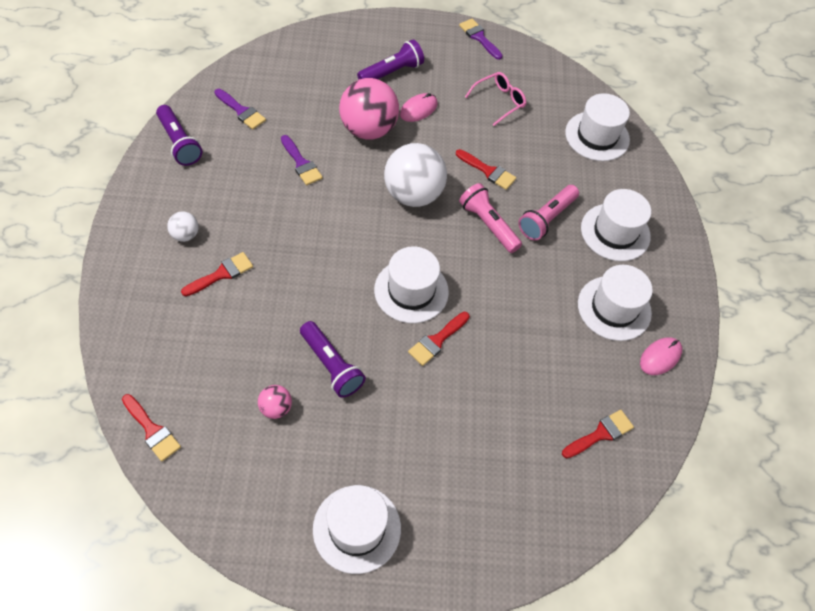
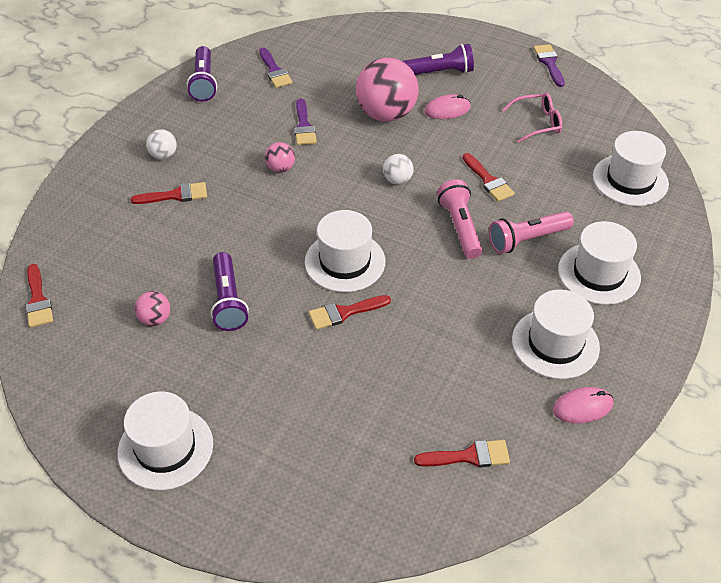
camera: 30 degrees right, 10 degrees down
white ball [384,143,447,207] -> white ball [383,154,414,185], size x0.46
none -> pink ball [265,142,295,173]

